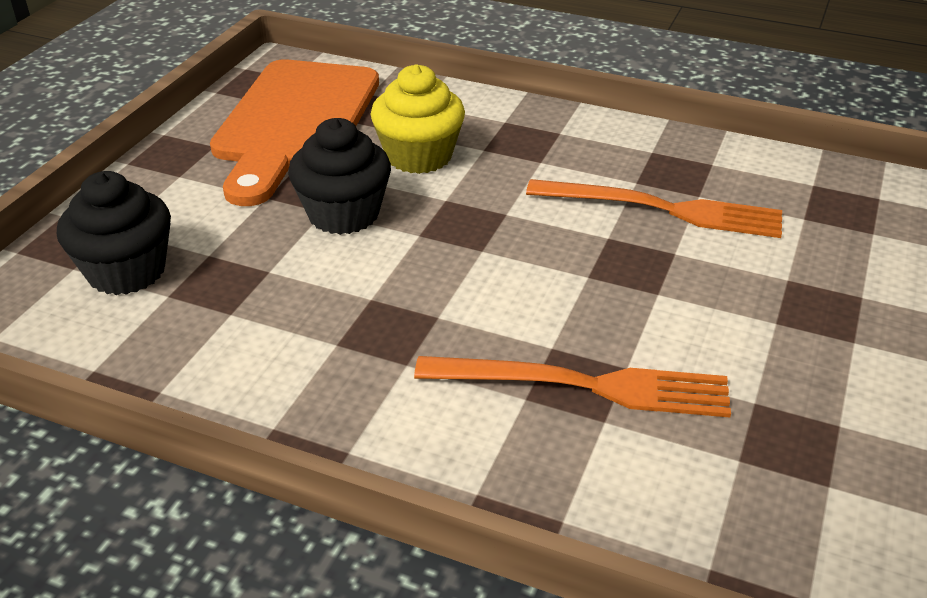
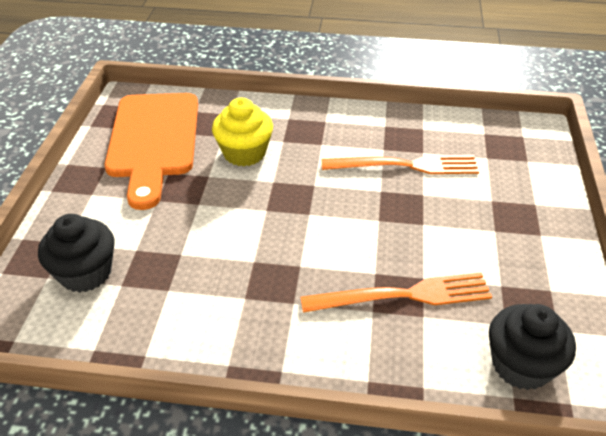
camera: 15 degrees left, 5 degrees up
black cupcake [288,118,391,235] -> black cupcake moved to [489,304,576,390]

